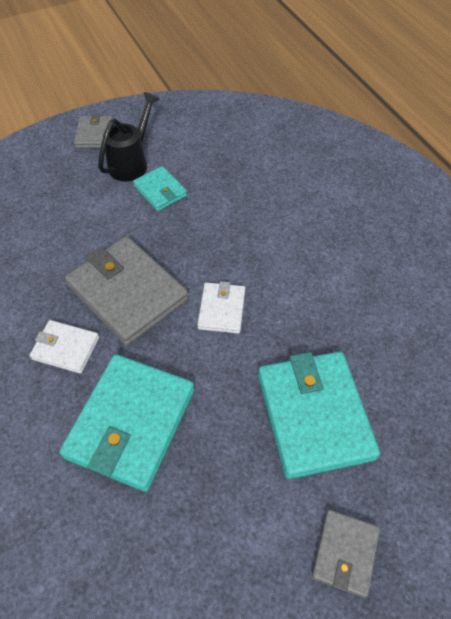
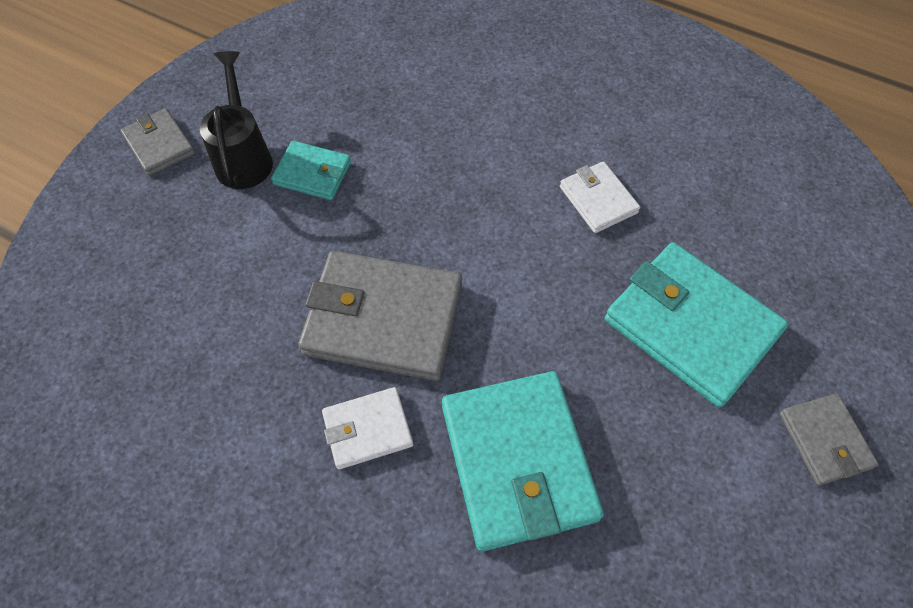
camera: 35 degrees left, 5 degrees up
white wallet [197,281,245,334] -> white wallet moved to [560,161,640,233]

